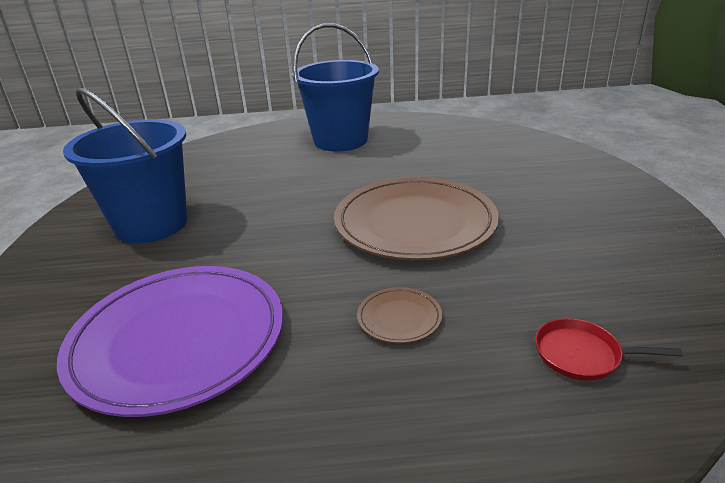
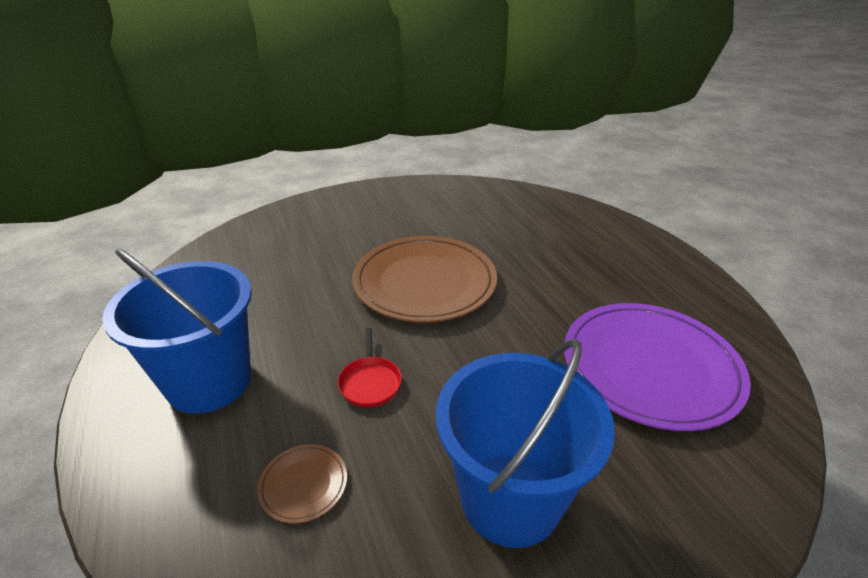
camera: 110 degrees left, 5 degrees up
brown plate [357,287,442,343] -> brown plate moved to [258,444,347,523]
red pan [535,318,683,381] -> red pan moved to [338,328,402,407]

